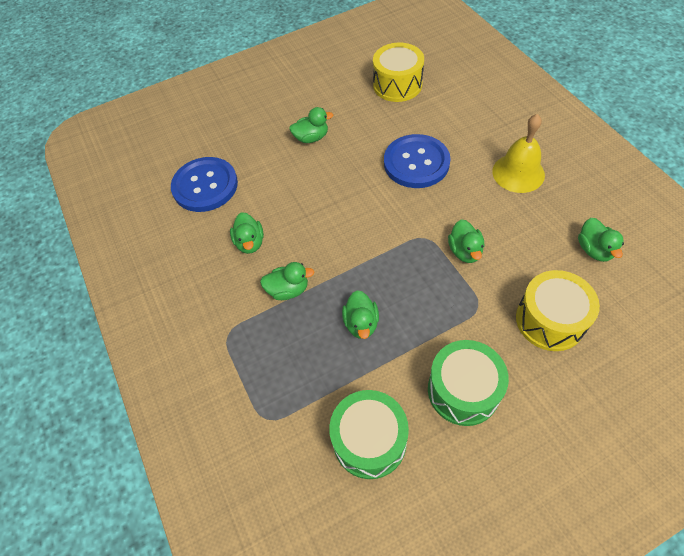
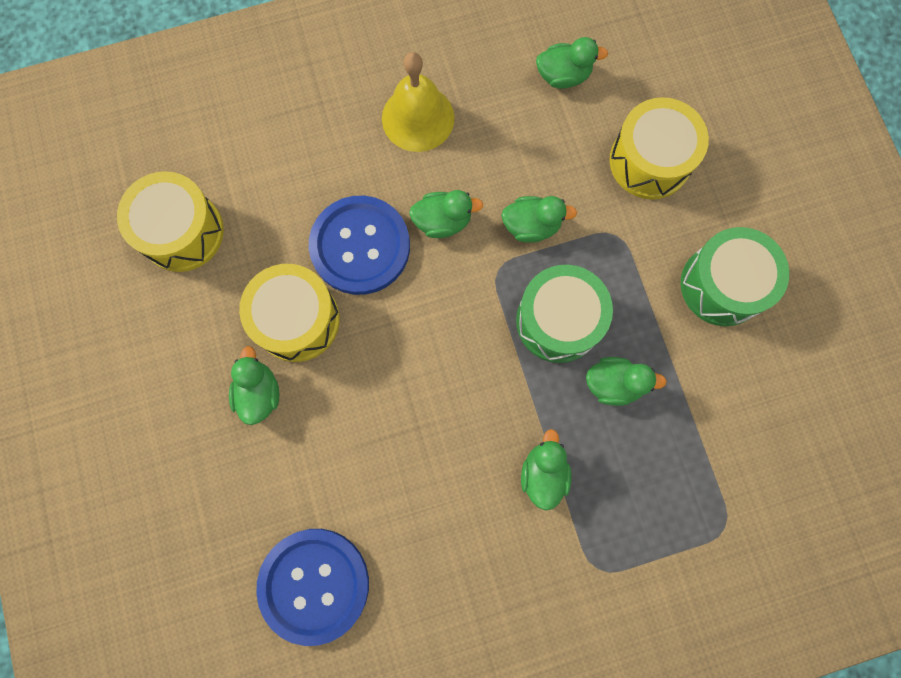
camera: 85 degrees left, 20 degrees up
green duck [230,212,264,254] -> green duck moved to [409,190,483,238]
green drum [329,390,409,479] -> green drum moved to [516,265,613,363]
none -> yellow drum [239,264,340,362]

